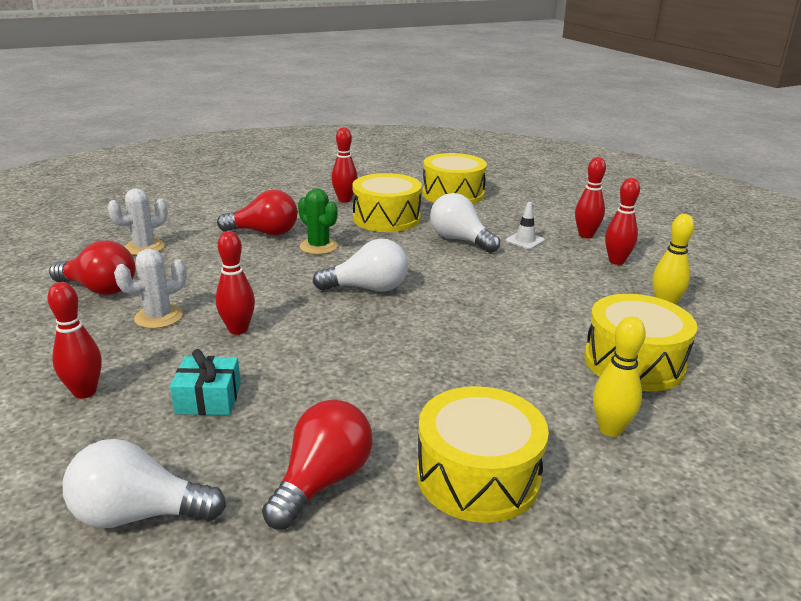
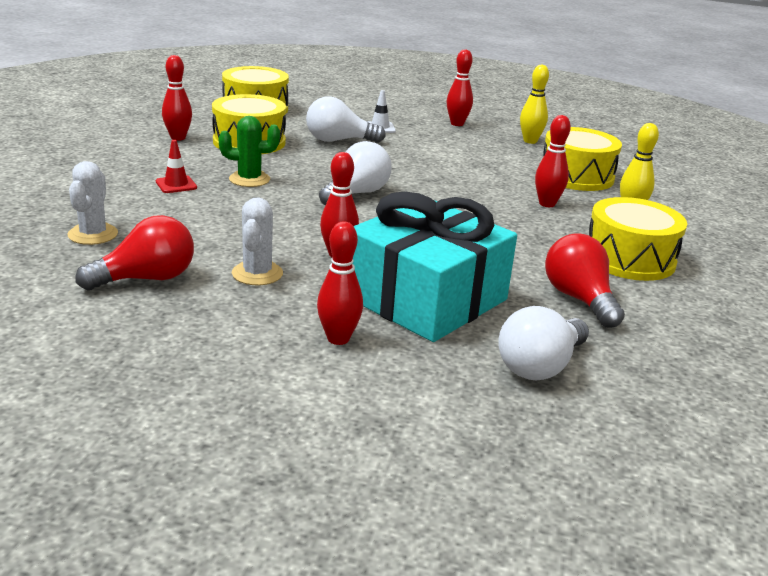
camera: 50 degrees left, 0 degrees up
turquoise gift [170,349,241,415] -> turquoise gift [353,191,517,342], size x2.36
red light bulb [217,190,298,236] -> red traffic cone [156,140,197,193]
red bowling pin [575,157,606,238] -> red bowling pin moved to [535,115,571,207]

